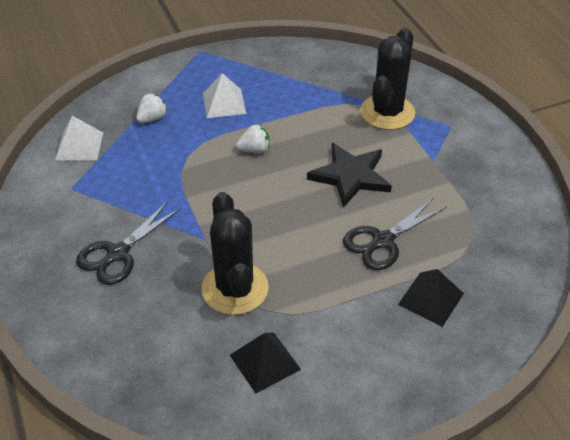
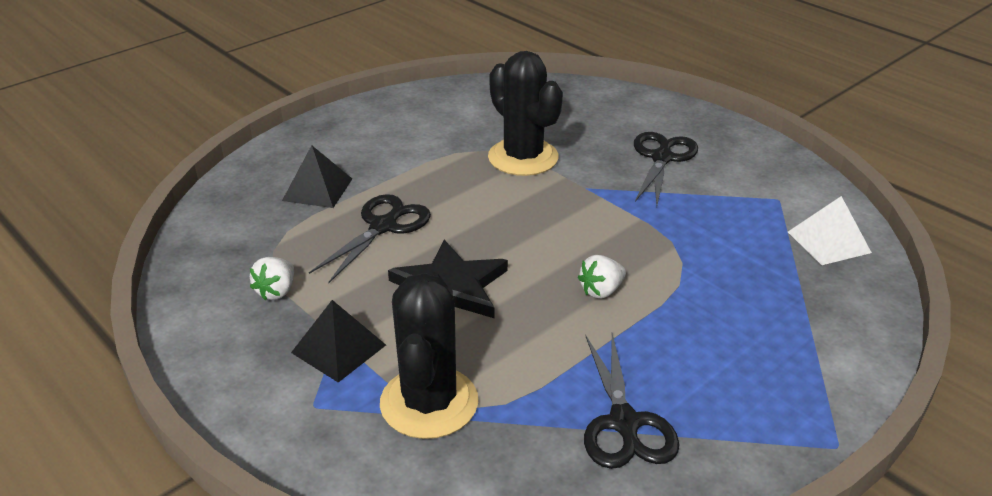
camera: 160 degrees right, 10 degrees down
white strawberry [136,93,167,123] -> white strawberry moved to [250,257,294,300]
white pyramid [203,73,246,118] -> none
black pyramid [230,332,301,393] -> black pyramid moved to [291,300,386,382]
none -> black scissors [584,333,680,469]

